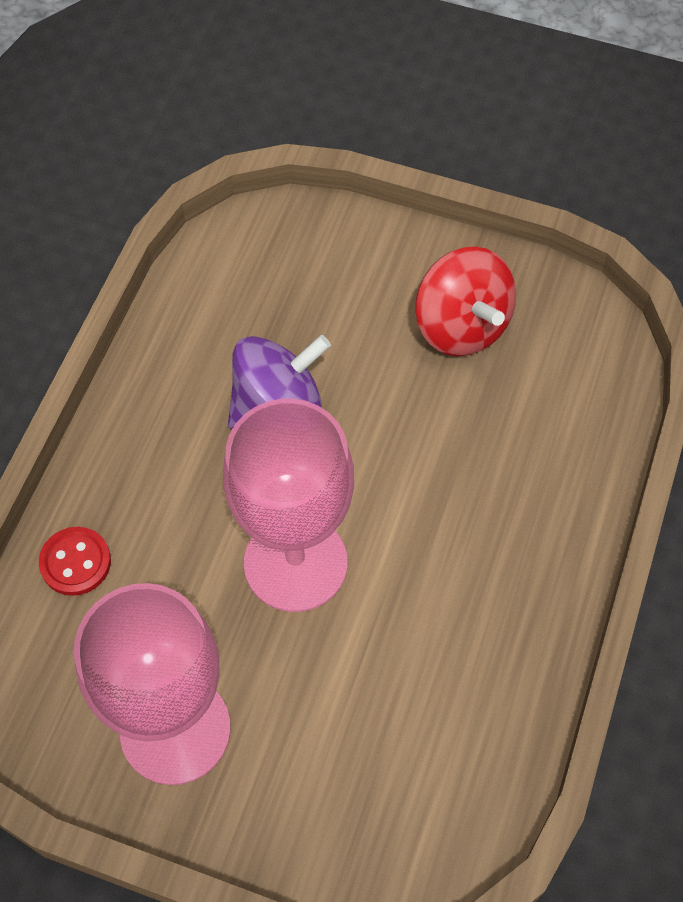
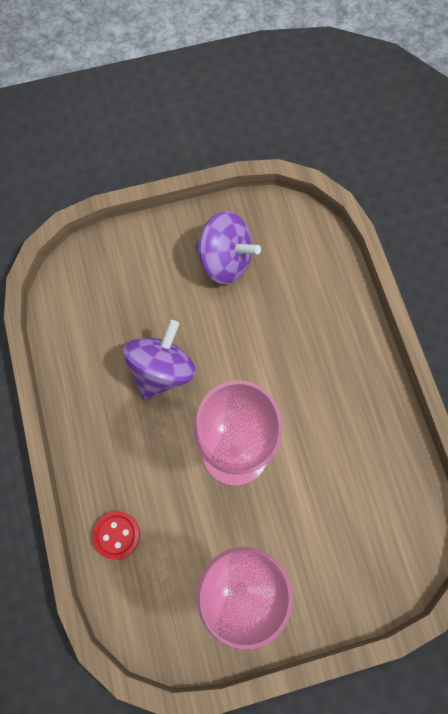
camera: 35 degrees left, 10 degrees up
red spinning top [415,247,516,356] -> purple spinning top [195,211,261,284]

